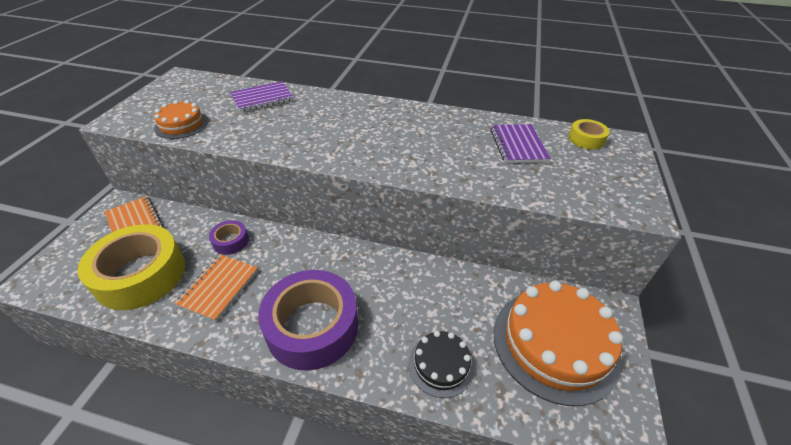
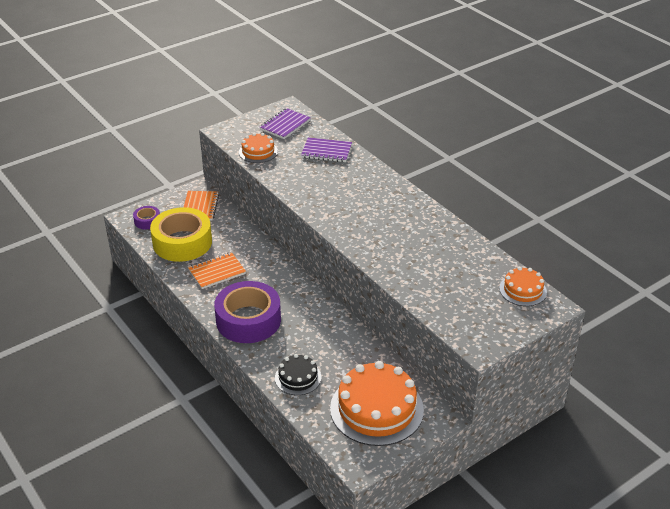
camera: 40 degrees right, 5 degrees down
purple tape [209,220,249,255] -> purple tape moved to [133,206,160,229]
purple notebook [490,124,551,163] -> purple notebook moved to [260,108,311,139]
yellow tape [569,119,610,150] -> orange cake [499,267,547,306]

